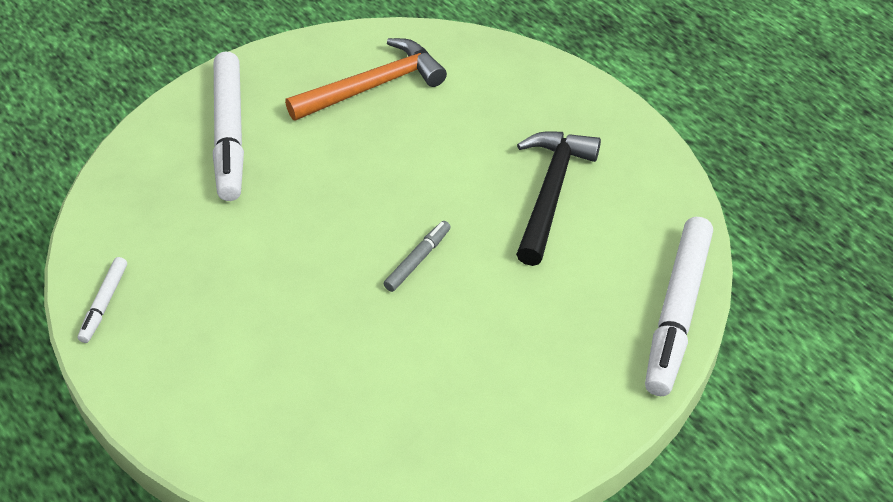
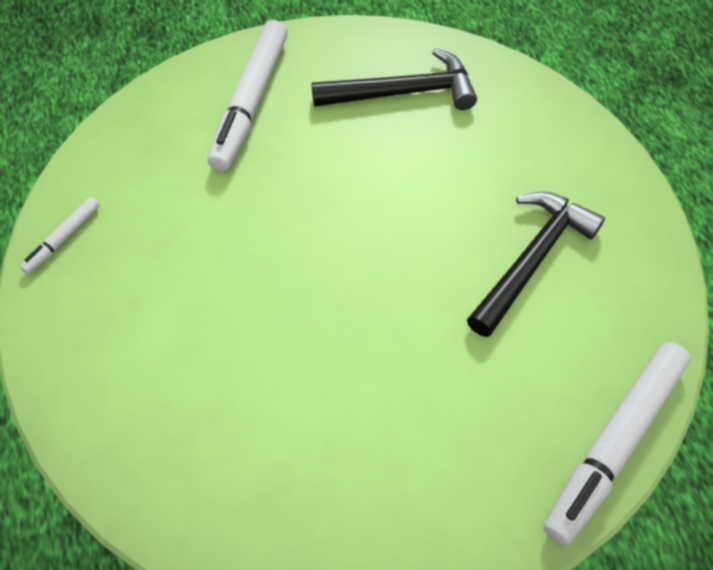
camera: 20 degrees right, 10 degrees up
orange hammer [285,38,447,121] -> black hammer [312,48,477,110]
grey marker [384,221,450,292] -> none

